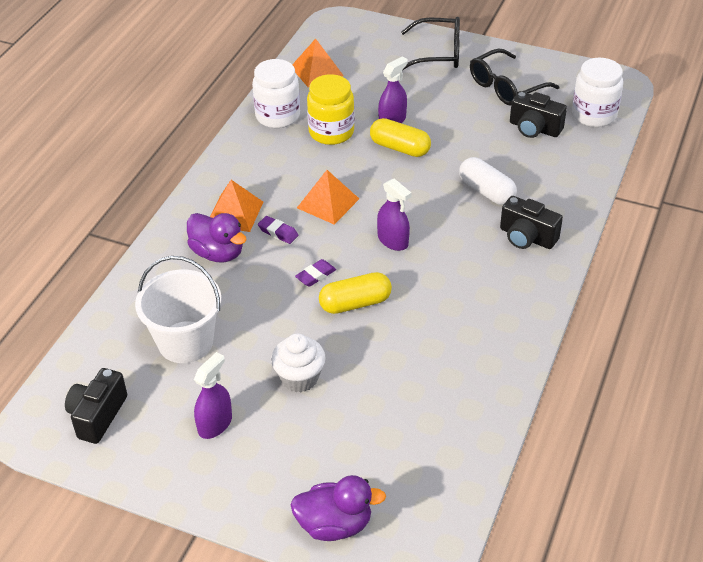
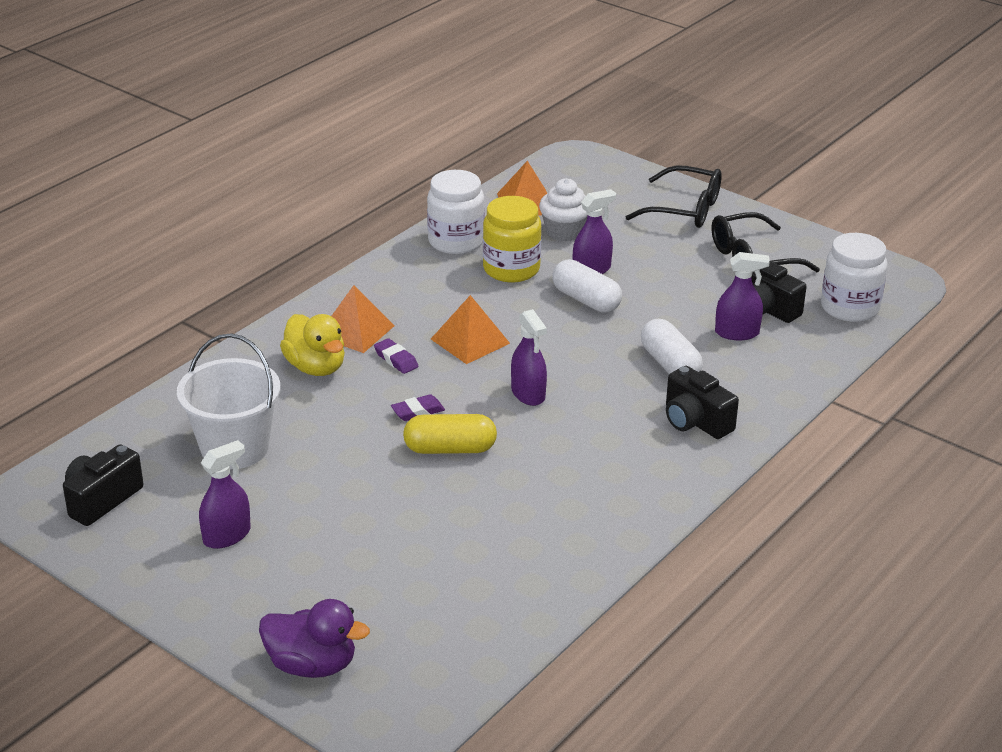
camera: 15 degrees right, 10 degrees down
purple duck [187,213,247,262] -> yellow duck [280,314,345,376]
white cupcake [271,333,326,392] -> white cupcake moved to [539,178,588,242]
yellow capsule [370,118,431,157] -> white capsule [552,259,622,313]
none -> purple spray bottle [715,252,770,340]

